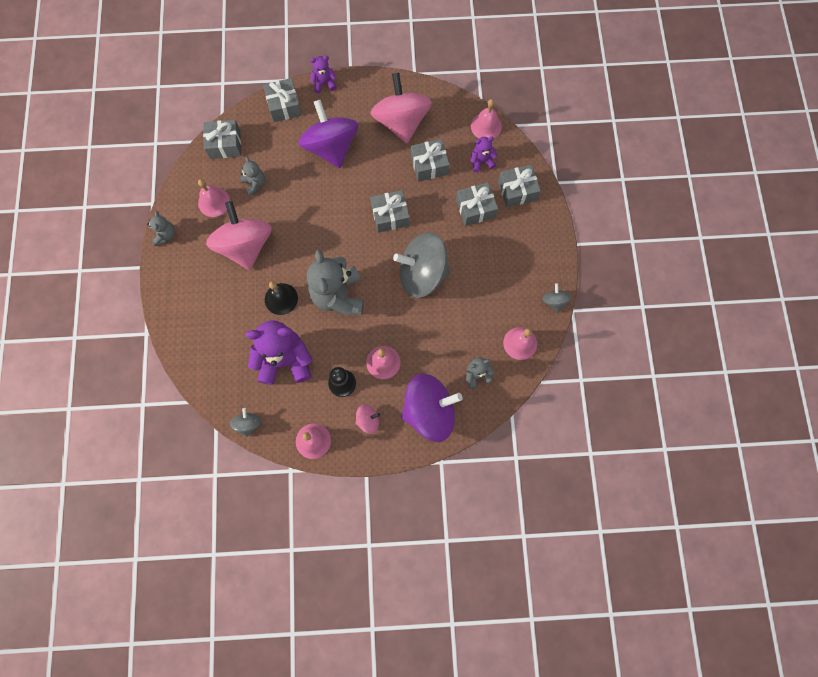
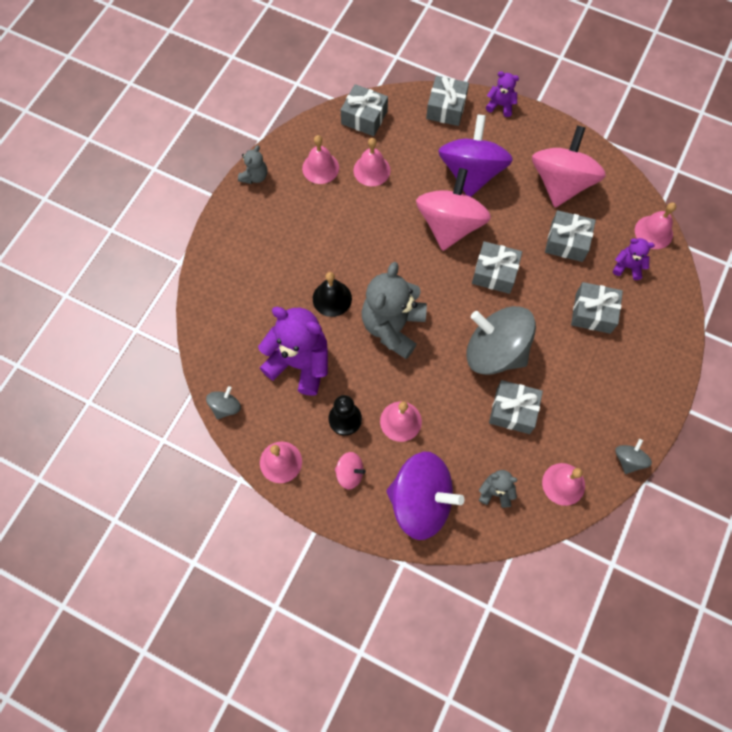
camera: 30 degrees right, 5 degrees down
pink spinning top [206,201,272,270] -> pink spinning top moved to [416,168,491,251]
grey teddy bear [240,157,265,196] -> pink bell [353,138,390,186]
grey gift [498,165,541,208] -> grey gift moved to [489,380,543,434]

